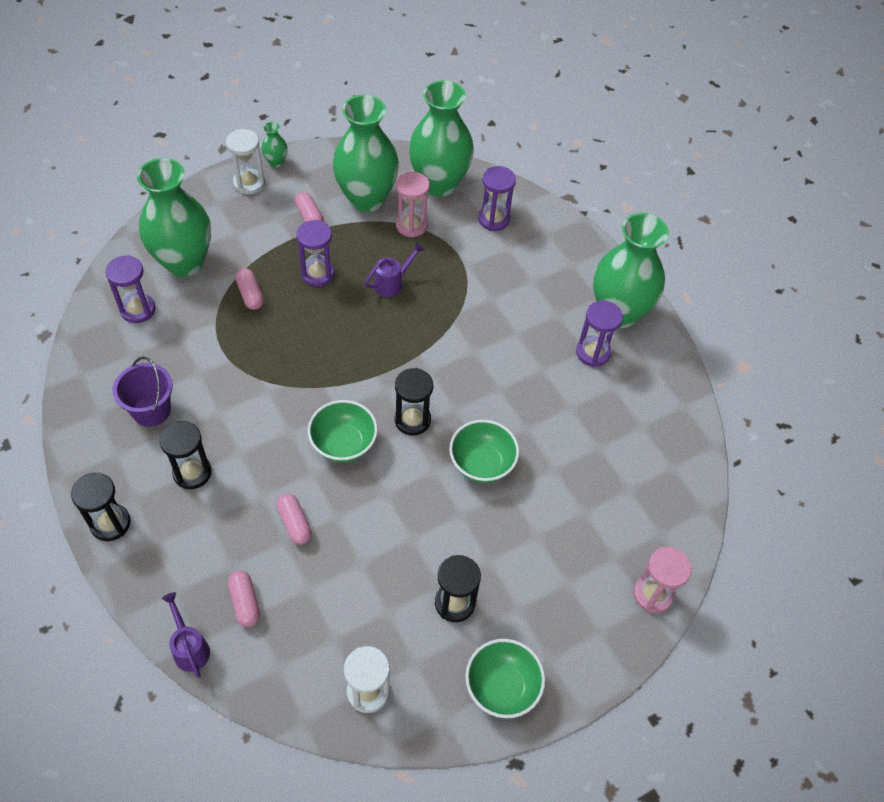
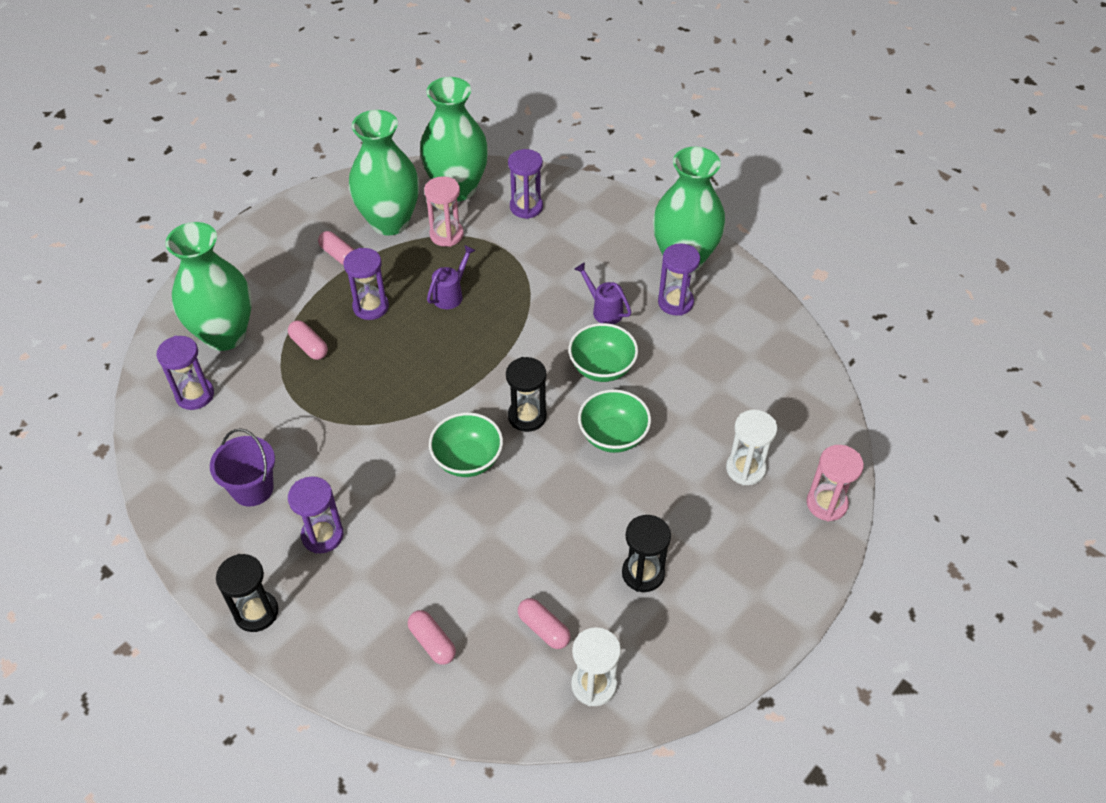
camera: 15 degrees left, 5 degrees down
black hourglass [160,421,212,489] -> purple hourglass [288,476,344,554]
purple watering can [162,592,210,678] -> purple watering can moved to [574,262,631,324]
white hourglass [226,129,265,194] -> white hourglass moved to [726,410,777,485]
green vase [261,122,287,167] -> none
pink capsule [277,494,312,545] -> pink capsule moved to [518,598,570,649]
green bowl [465,639,545,718] -> green bowl moved to [568,323,638,382]

